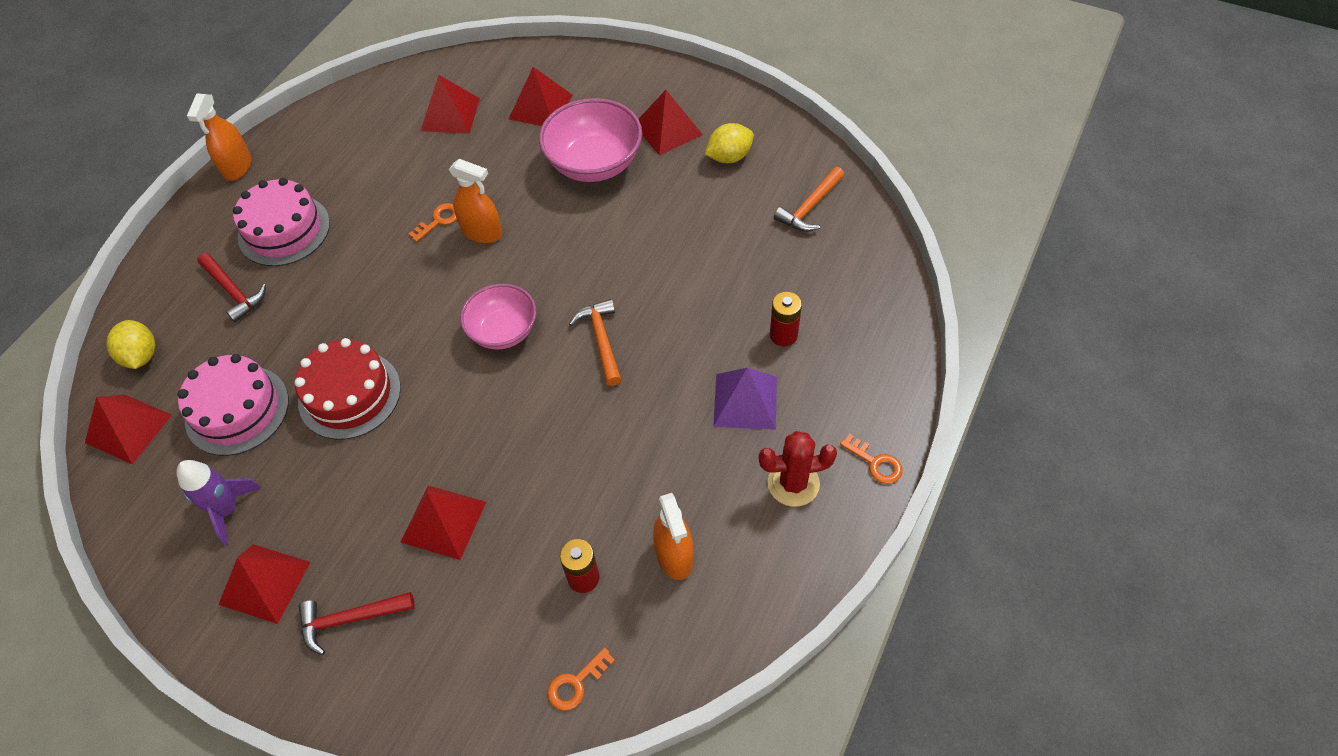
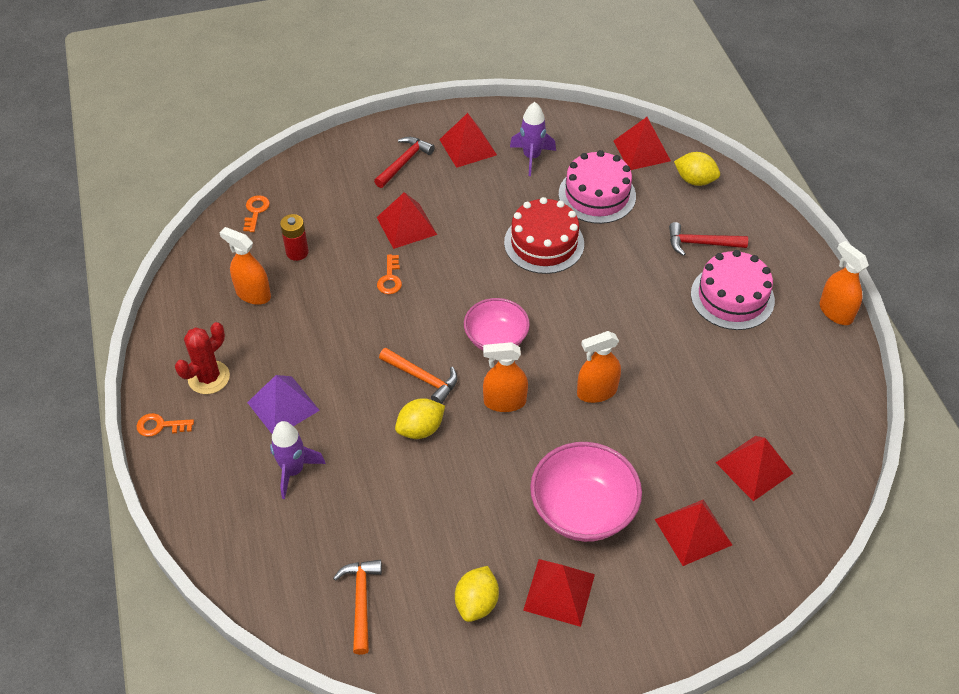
camera: 135 degrees right, 5 degrees down
orange key [409,203,457,242] -> orange key moved to [377,254,402,294]
red battery [770,292,802,347] -> purple rocket [270,421,326,499]
none -> yellow lemon [395,398,445,439]
none -> orange spray bottle [483,342,528,412]

